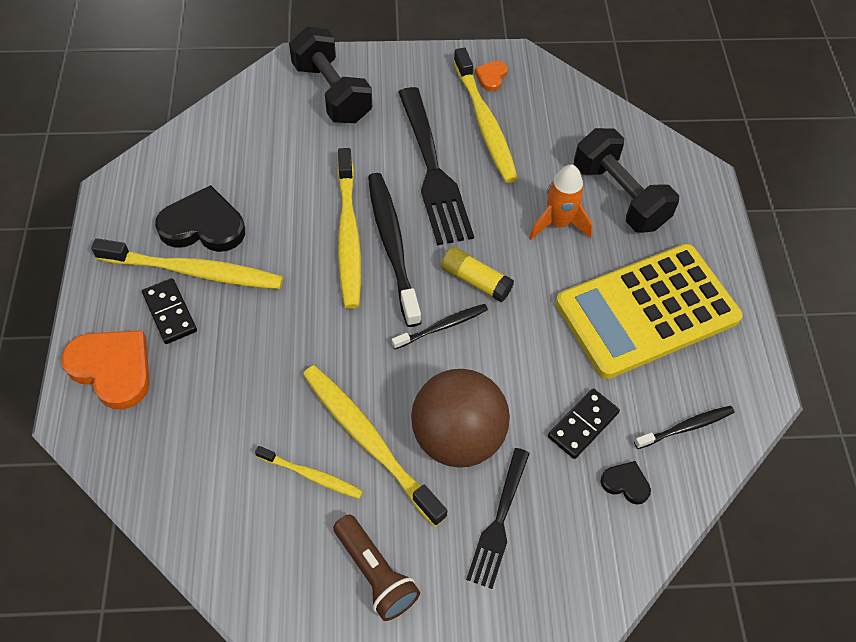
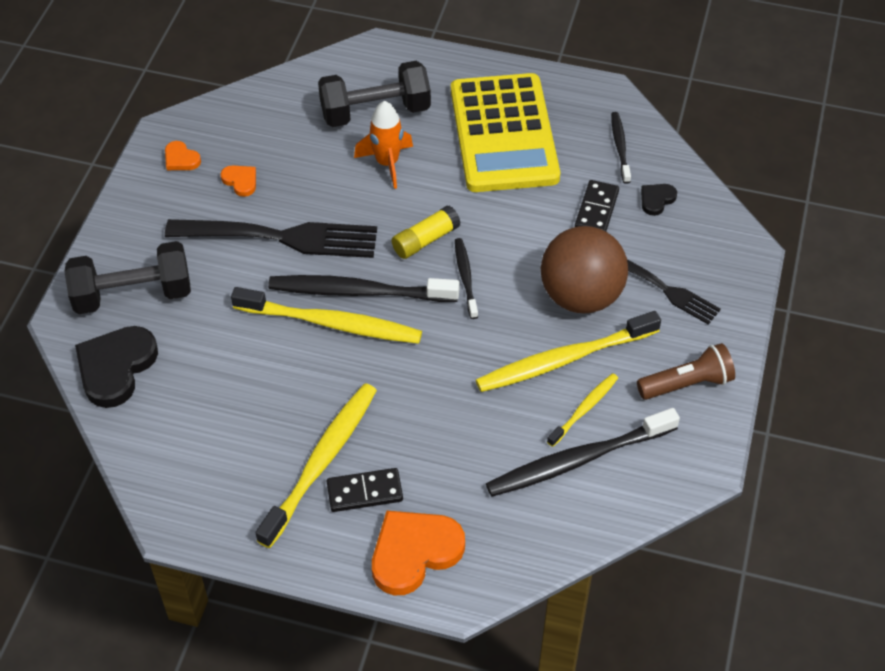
camera: 70 degrees left, 5 degrees down
black heart [155,185,245,252] -> black heart moved to [75,326,158,408]
yellow toothbrush [454,47,518,183] -> orange heart [220,165,256,197]
black domino [548,389,620,459] -> black domino turned 45 degrees clockwise [575,180,619,231]
none -> black toothbrush [486,408,680,497]

